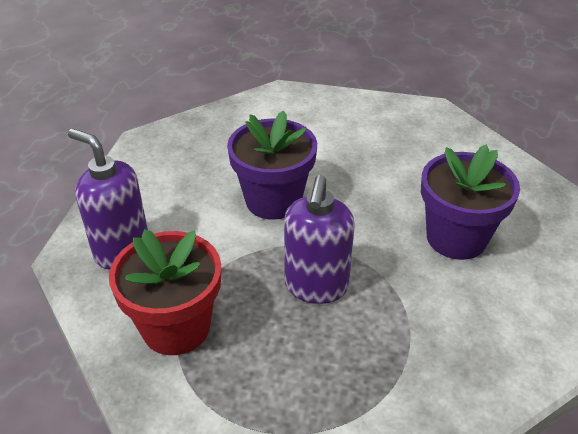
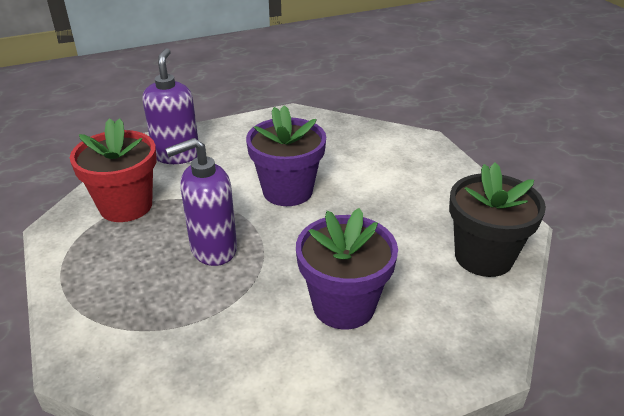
camera: 55 degrees right, 5 degrees down
none -> black flower pot [449,162,546,277]

